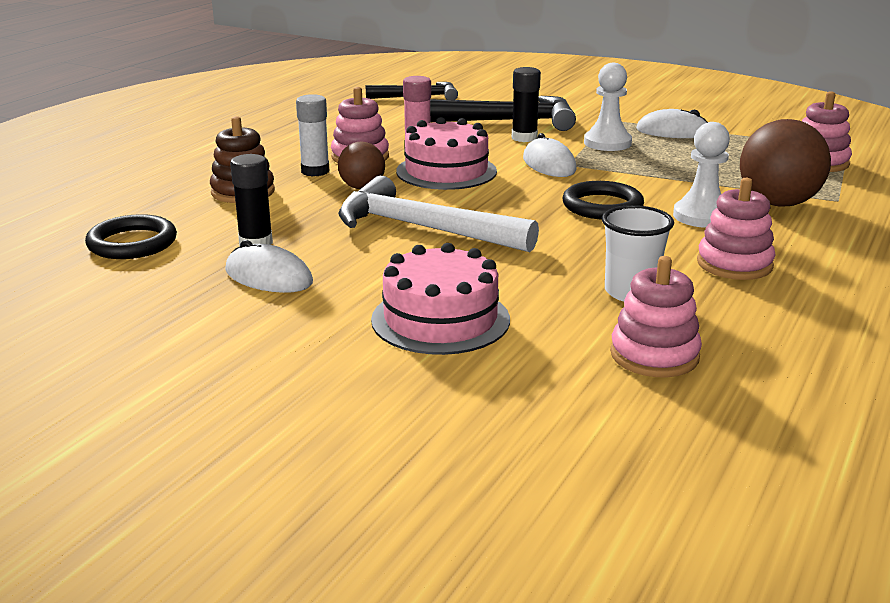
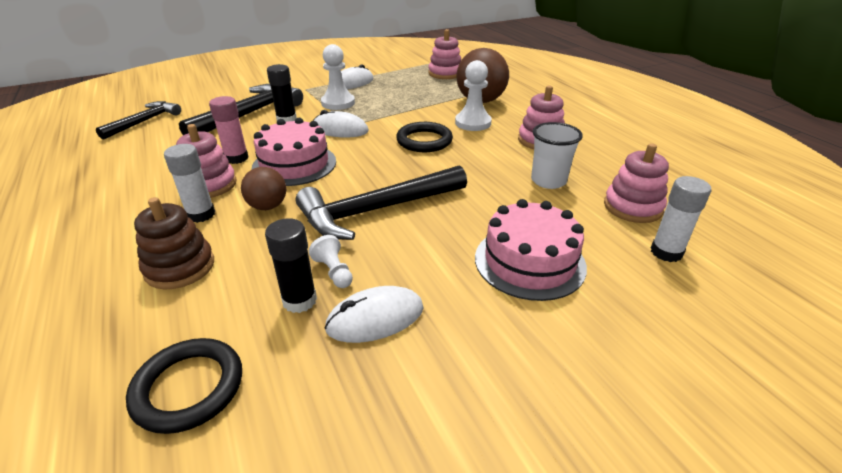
camera: 55 degrees left, 10 degrees up
white hammer [338,176,539,252] -> black hammer [296,165,467,240]
none -> white pawn [309,235,353,288]
none -> white glue stick [651,176,711,262]

